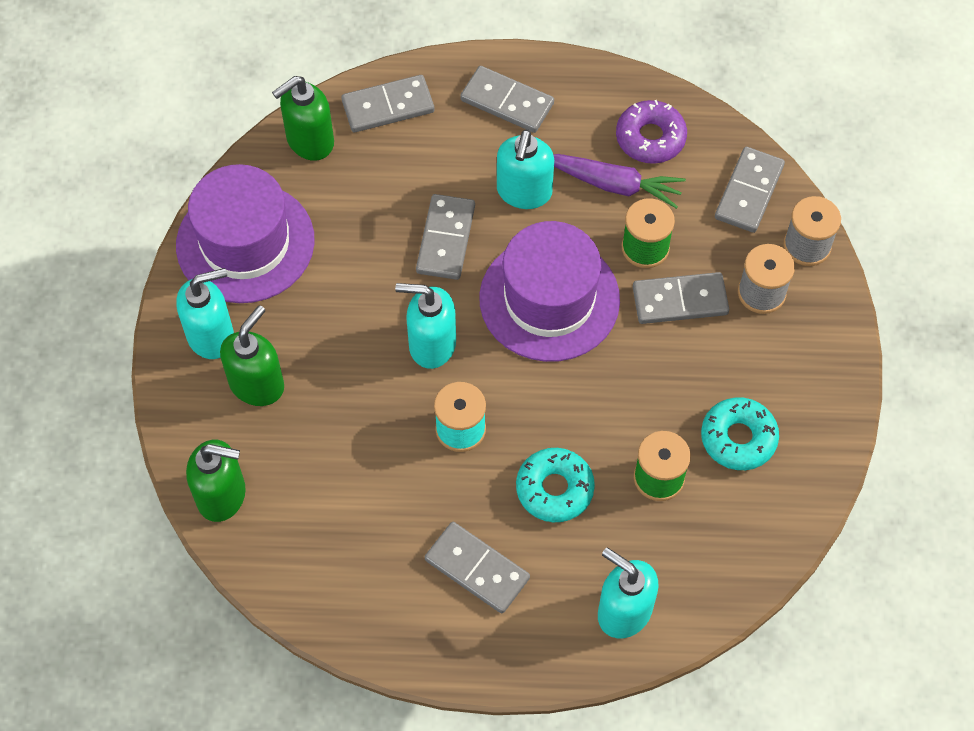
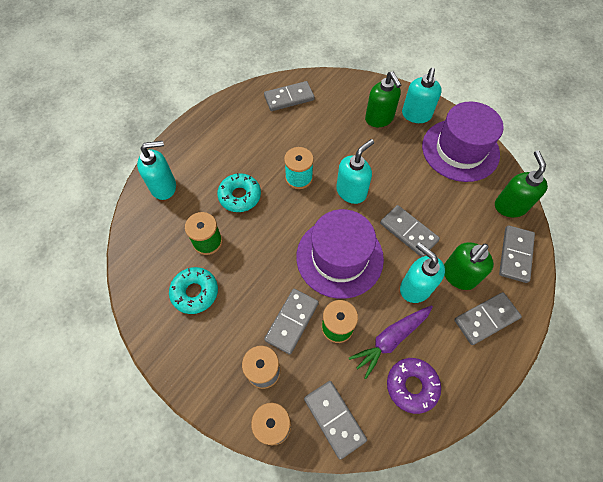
camera: 125 degrees right, 0 degrees up
green soap dispenser [186,440,246,522] -> green soap dispenser moved to [444,242,494,290]
grey domino [425,522,530,614] -> grey domino moved to [264,81,315,111]

